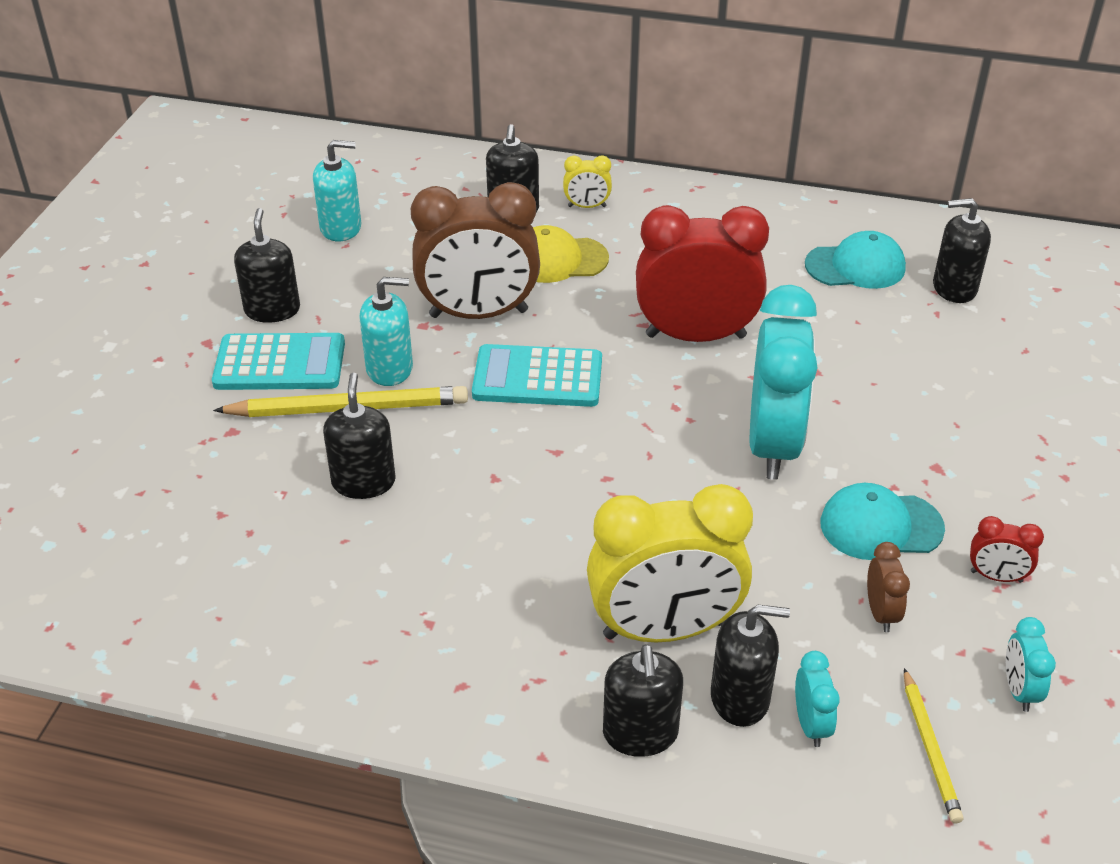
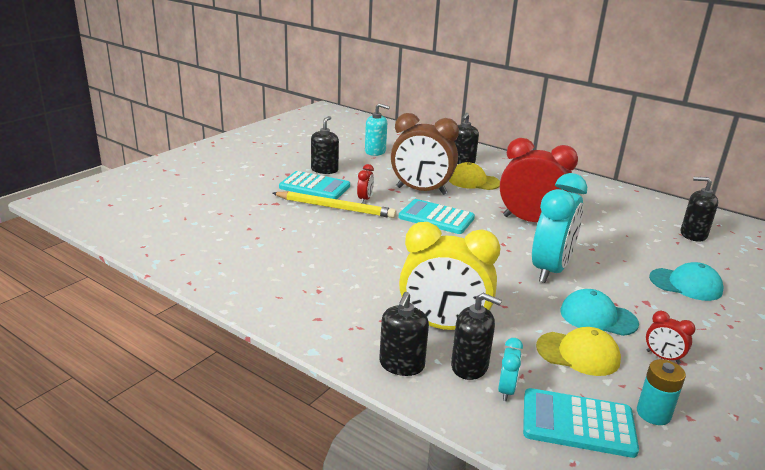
camera: 20 degrees right, 15 degrees down
black soap dispenser [323,373,396,499] -> none
turquoise soap dispenser [359,277,413,386] -> red clock [357,164,374,204]
yellow clock [563,155,612,208] -> none
turquoise cap [805,231,906,289] -> turquoise cap moved to [649,262,723,301]
brown clock [867,542,910,632] -> yellow cap [536,327,621,376]
yellow pencil [904,668,963,824] -> turquoise calculator [523,388,639,458]
turquoise clock [1006,617,1056,712] -> turquoise battery [637,359,686,425]

